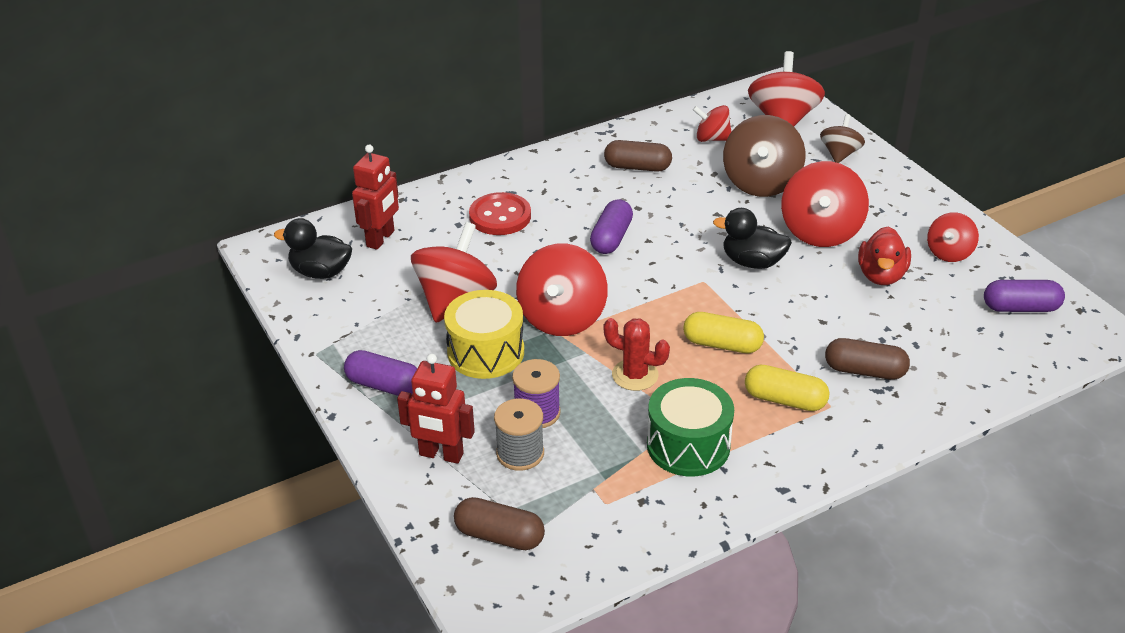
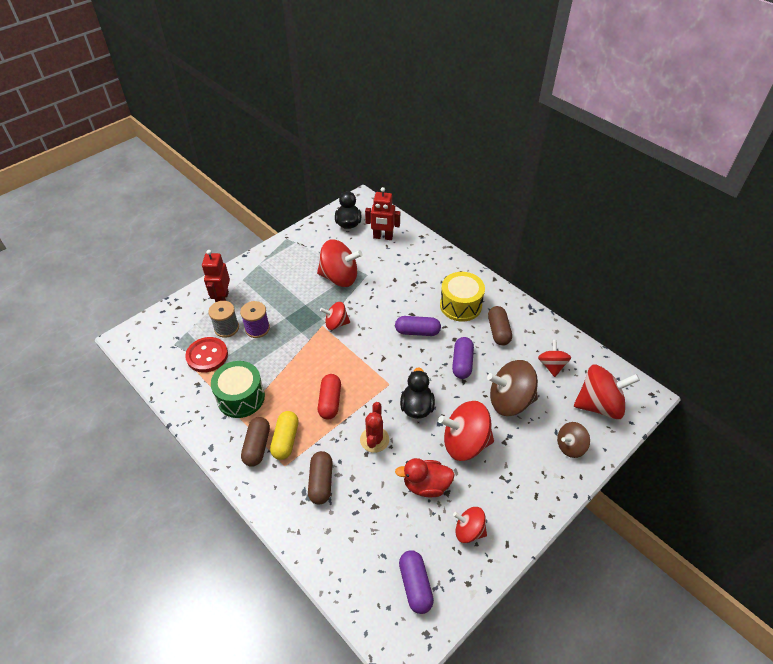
camera: 75 degrees right, 10 degrees up
purple capsule [344,350,417,396] -> purple capsule moved to [452,337,474,379]
yellow drum [444,290,524,379] -> yellow drum moved to [440,272,485,322]
brown capsule [454,497,545,550] -> brown capsule moved to [241,417,270,467]
red button [469,192,531,235] -> red button moved to [185,337,228,373]
red spinning top [516,244,608,336] -> red spinning top [320,302,350,330], size x0.57
red cactus [604,318,670,391] -> red cactus moved to [360,402,389,453]
yellow capsule [683,312,764,353] -> red capsule [318,374,341,419]
brown spinning top [820,114,865,163] -> brown spinning top turned 150 degrees clockwise [557,422,590,458]

